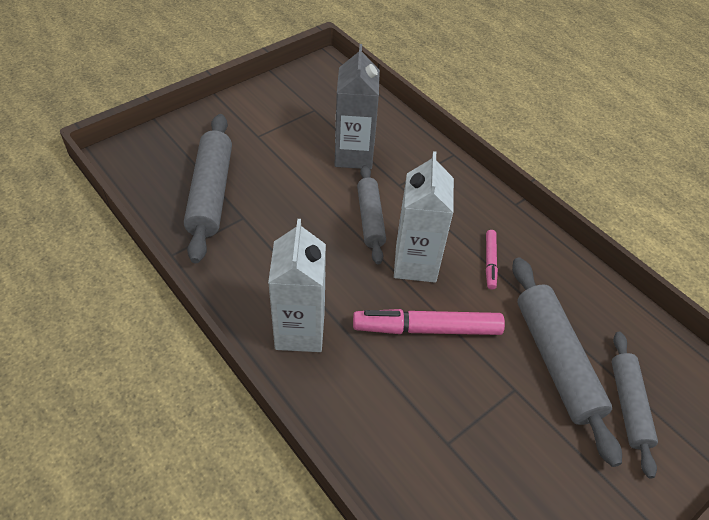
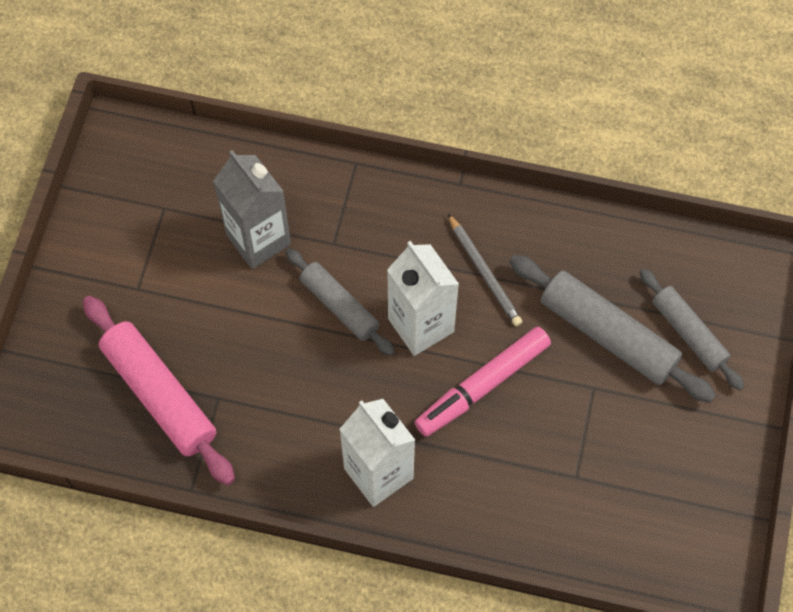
camera: 35 degrees left, 15 degrees up
grey rolling pin [184,114,232,263] -> pink rolling pin [83,296,235,485]
pink marker [486,230,498,290] -> grey pencil [448,214,523,326]

